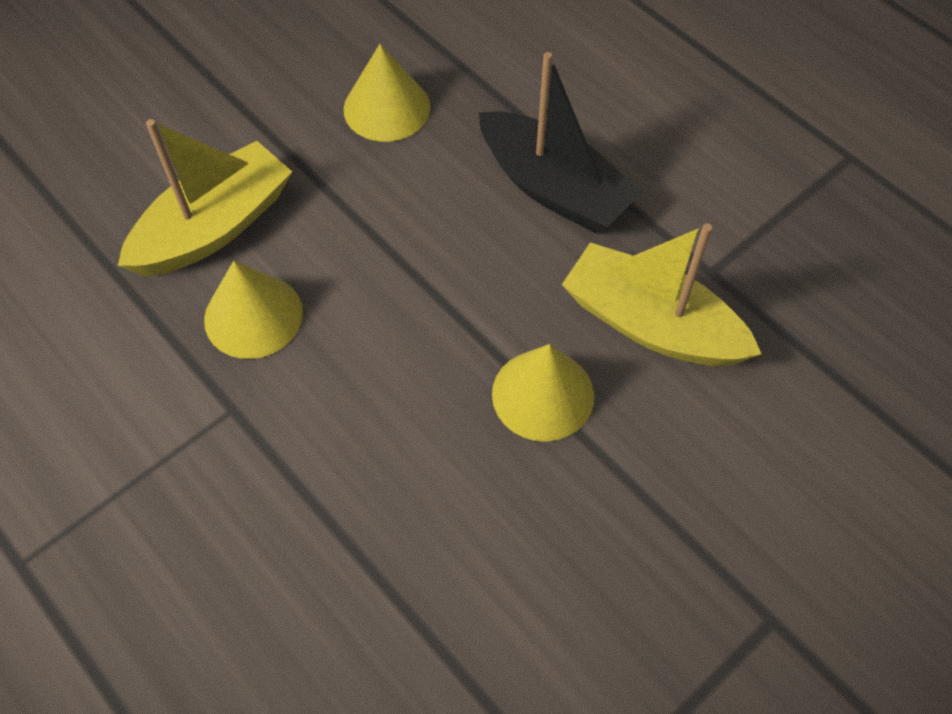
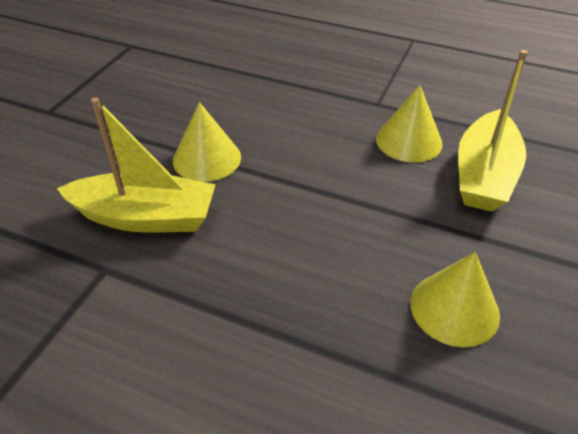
camera: 155 degrees right, 15 degrees down
black boat [479,52,642,233] -> none

